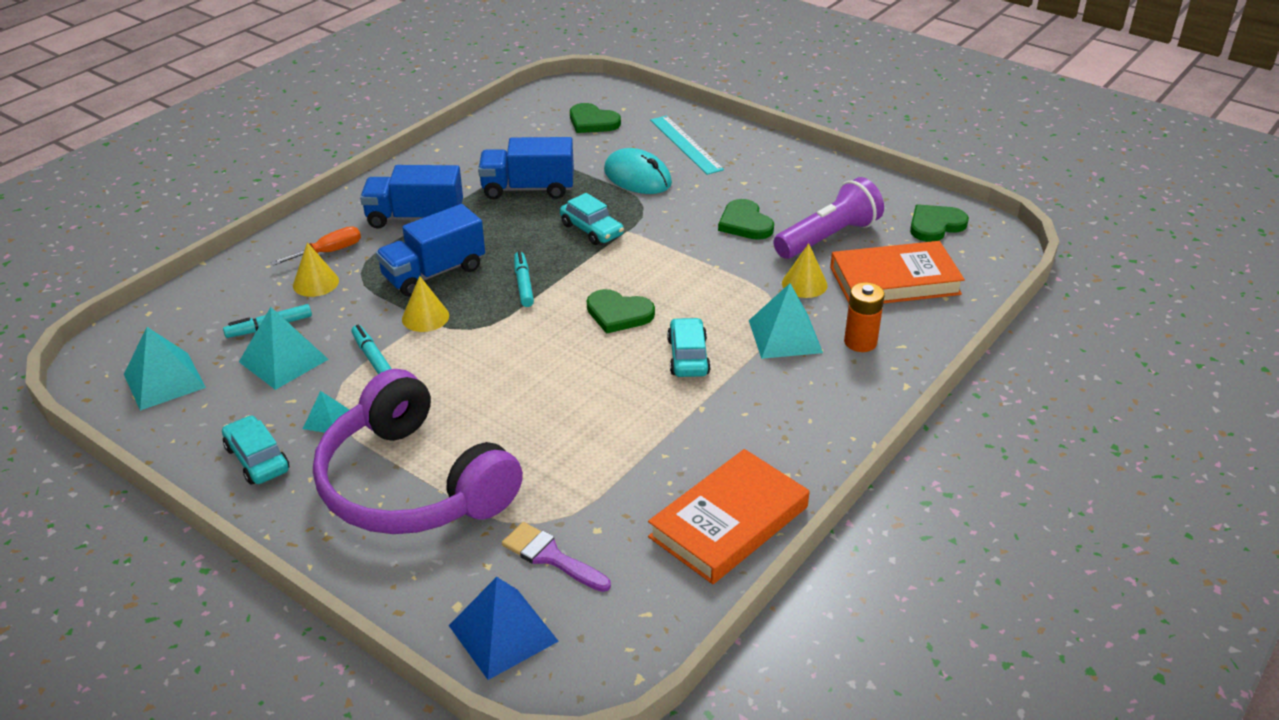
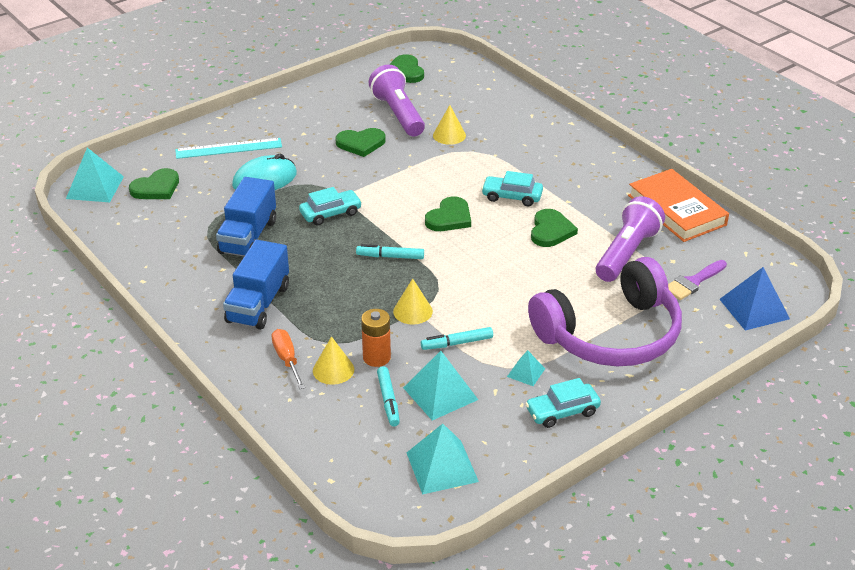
camera: 75 degrees left, 0 degrees up
blue truck [376,204,485,297] -> none
turquoise pyramid [749,283,823,359] -> turquoise pyramid moved to [66,148,124,202]
orange book [830,241,965,304] -> none
orange battery [844,282,885,352] -> orange battery moved to [361,309,391,367]
none -> green heart [531,209,578,247]
none -> purple flashlight [596,196,665,282]

